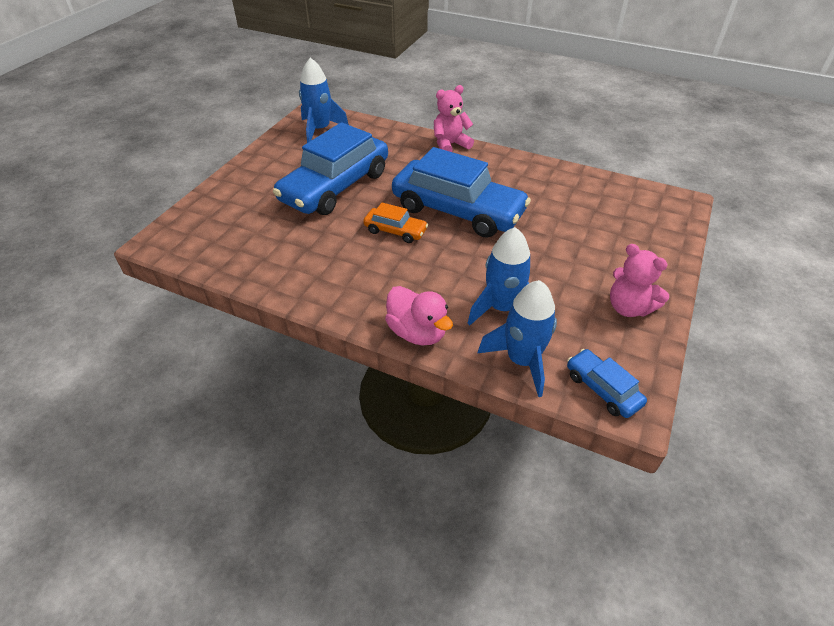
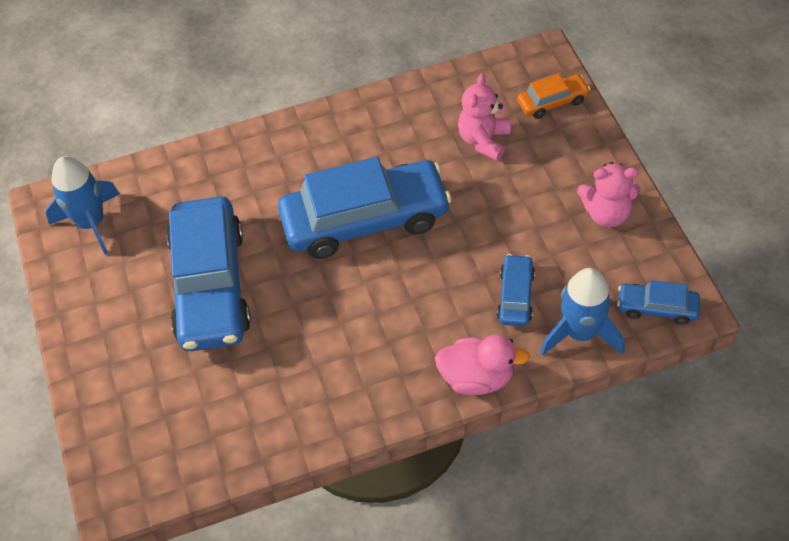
camera: 40 degrees left, 10 degrees up
orange car [363,203,428,243] -> orange car moved to [517,74,591,119]
pink teddy bear [434,85,474,152] -> pink teddy bear moved to [458,73,510,161]
blue rocket [468,227,530,326] -> blue car [497,254,535,326]

